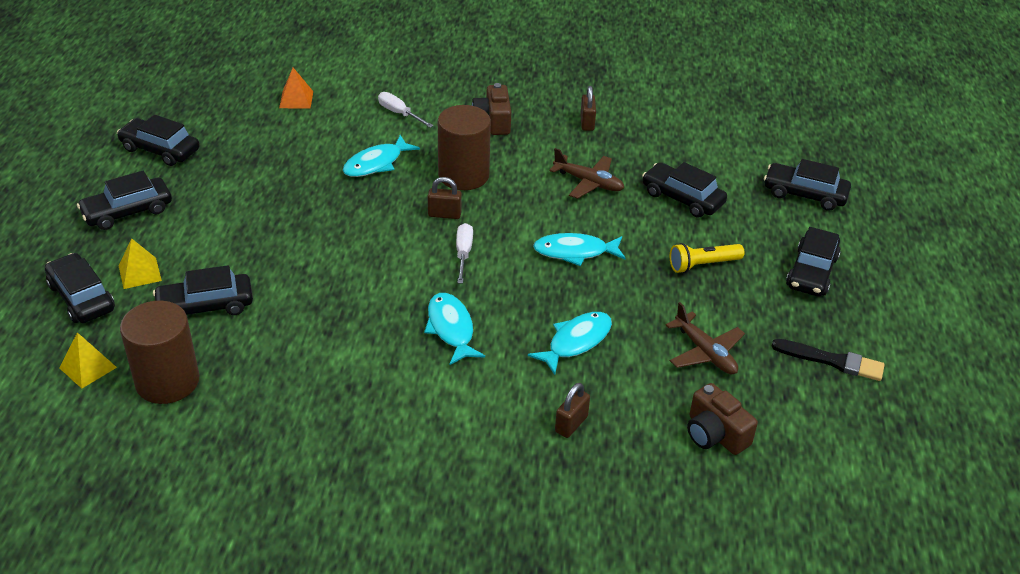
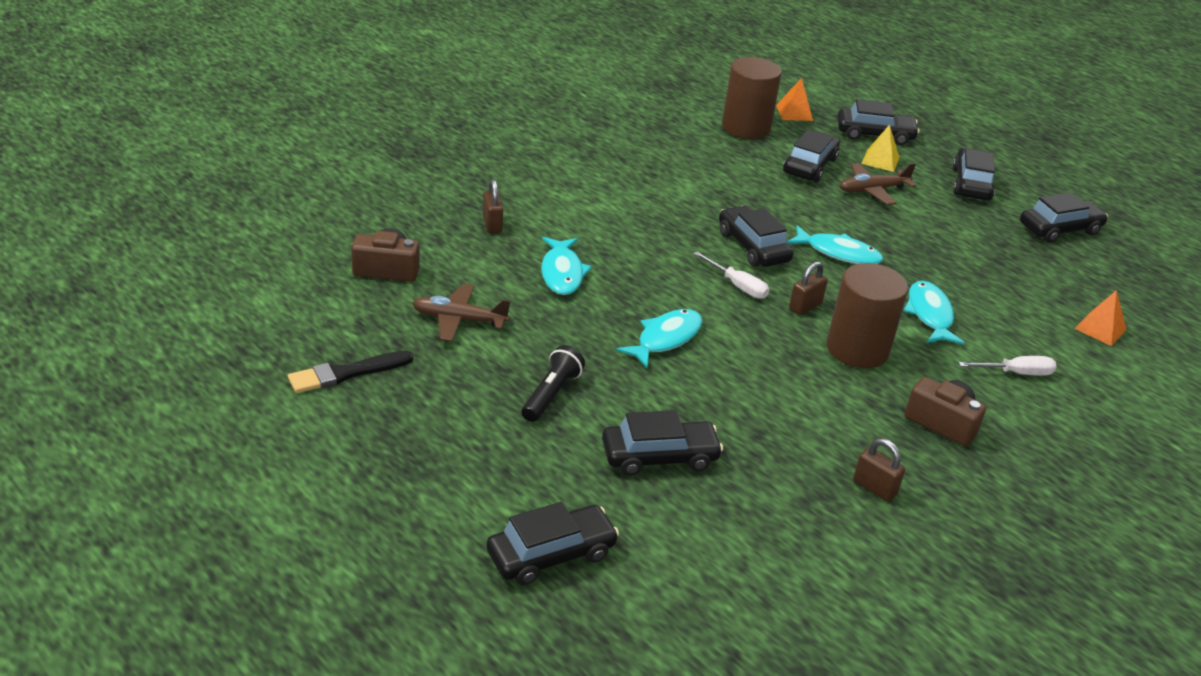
camera: 130 degrees right, 5 degrees down
yellow pyramid [59,332,117,389] -> orange pyramid [776,78,813,121]
turquoise fish [424,293,485,365] -> turquoise fish moved to [787,226,883,264]
brown plane [549,148,624,199] -> brown plane moved to [840,163,916,205]
yellow flashlight [670,243,744,273] -> black flashlight [521,345,585,422]
black car [786,227,841,296] -> black car moved to [719,205,793,267]

